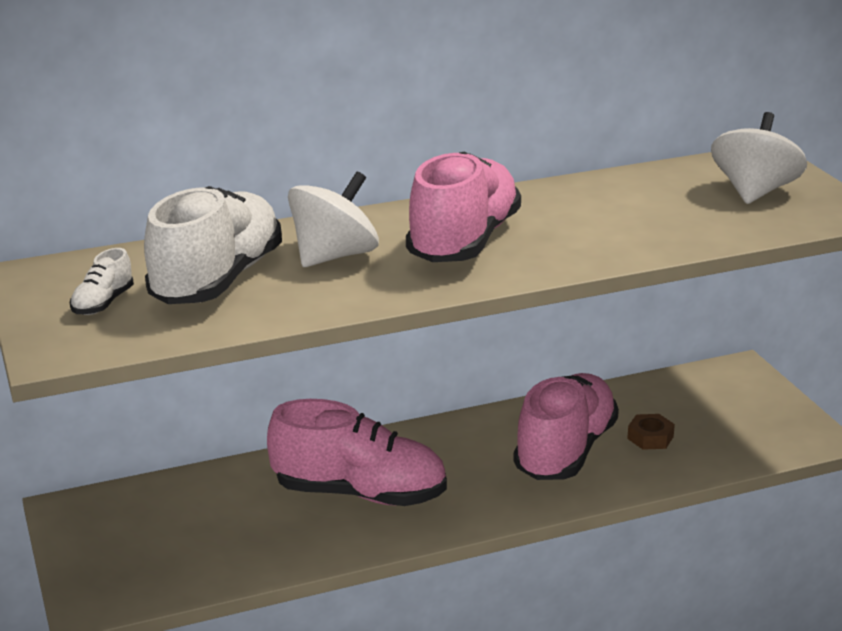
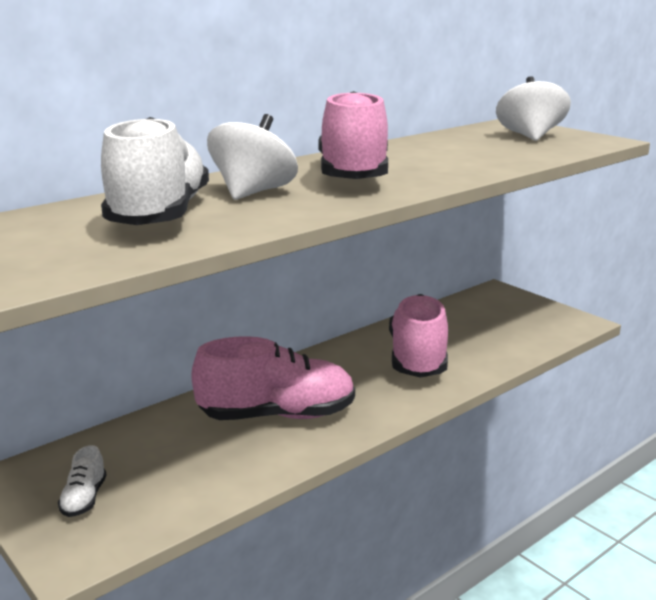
camera: 20 degrees left, 5 degrees down
white shoe [70,248,134,315] -> white shoe moved to [58,445,106,517]
brown nut [627,414,675,450] -> none

